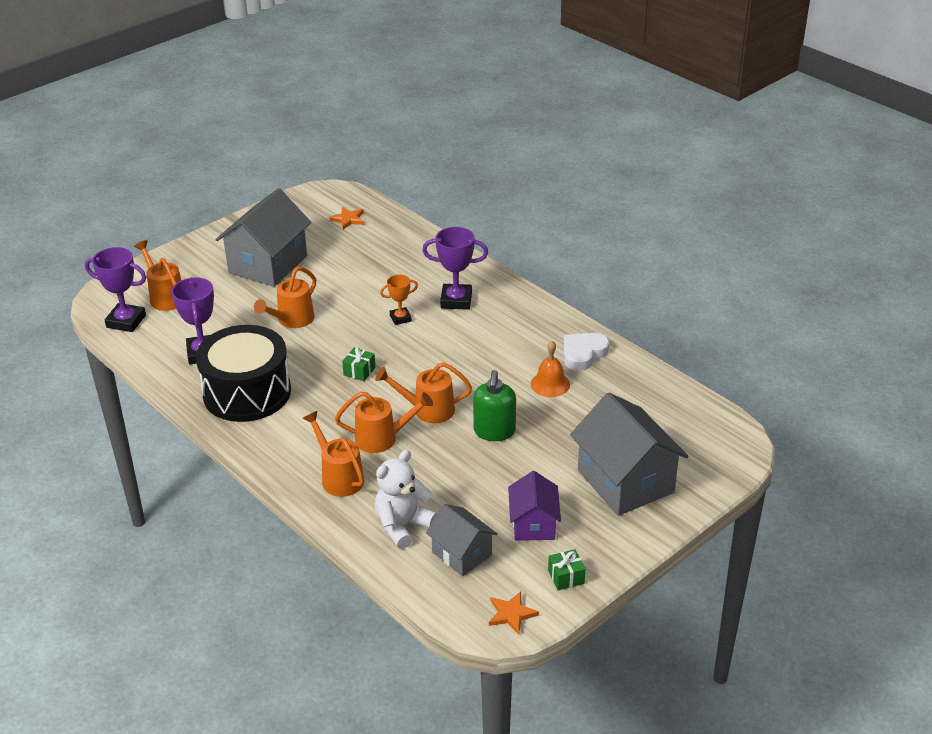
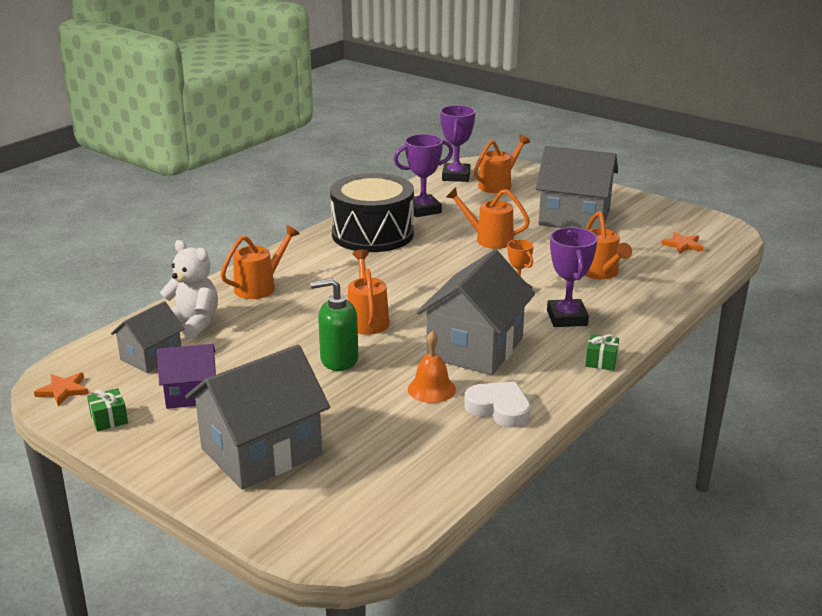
camera: 80 degrees right, 10 degrees down
orange watering can [335,392,433,453] -> orange watering can moved to [584,211,632,280]
green gift [342,347,375,381] -> green gift moved to [585,334,619,371]
none -> grey house [417,249,535,375]

